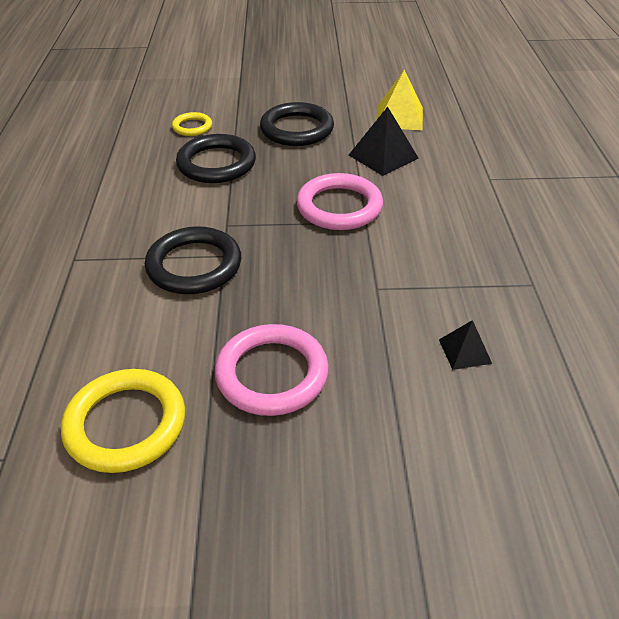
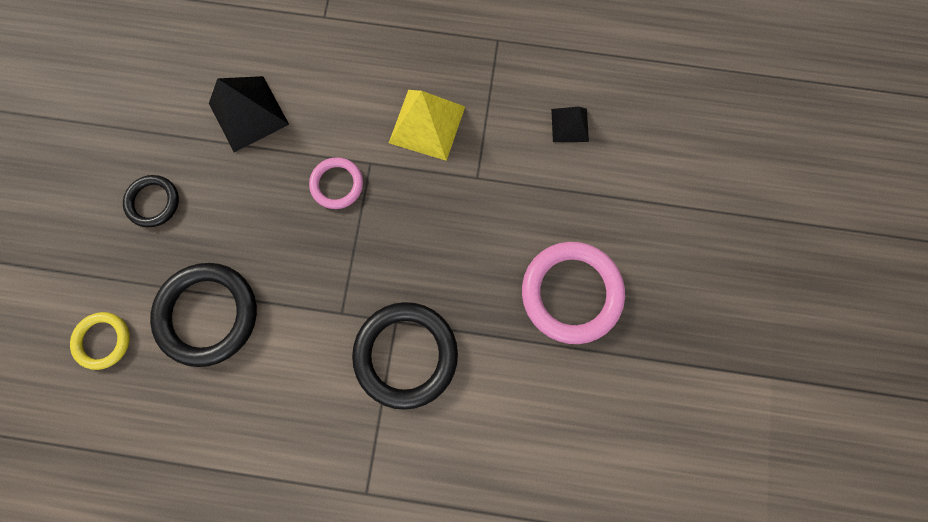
camera: 80 degrees left, 35 degrees up
yellow ring [61,369,185,473] -> none
black ring [260,102,334,146] -> black ring [123,175,179,227], size x0.55
pink ring [296,173,383,230] -> pink ring [309,157,363,209], size x0.55
yellow pyramid [376,70,423,130] -> yellow pyramid moved to [389,90,465,161]

